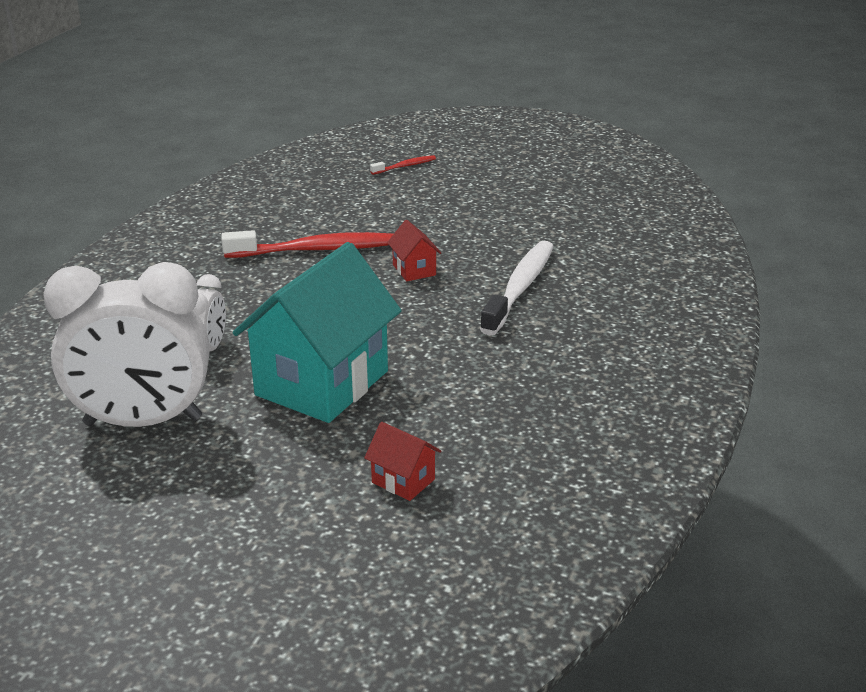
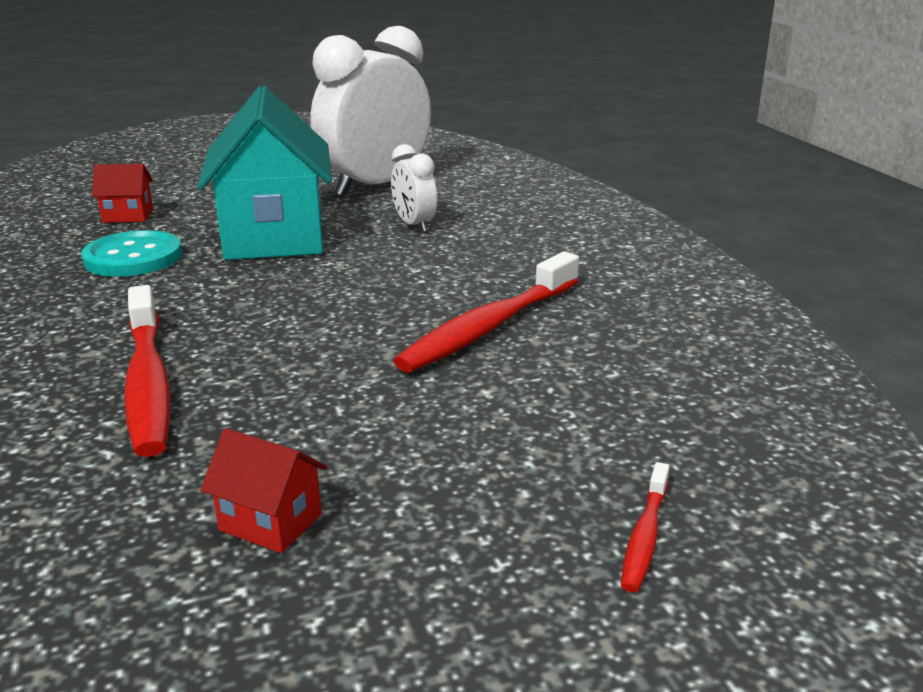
camera: 140 degrees right, 5 degrees down
red house [387,220,441,281] -> red house moved to [200,428,328,553]
white toothbrush [480,241,554,336] -> red toothbrush [124,285,171,457]
none -> turquoise button [81,230,182,277]

